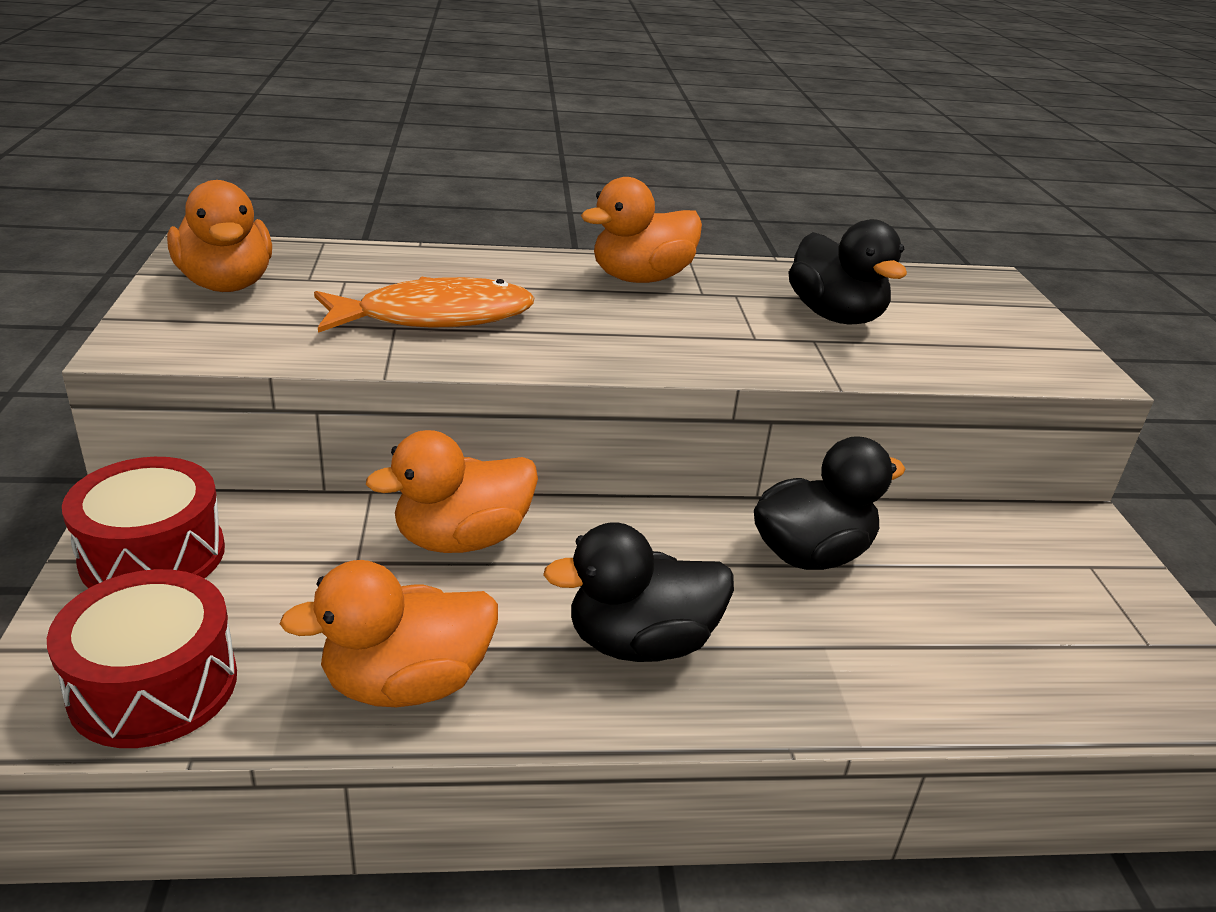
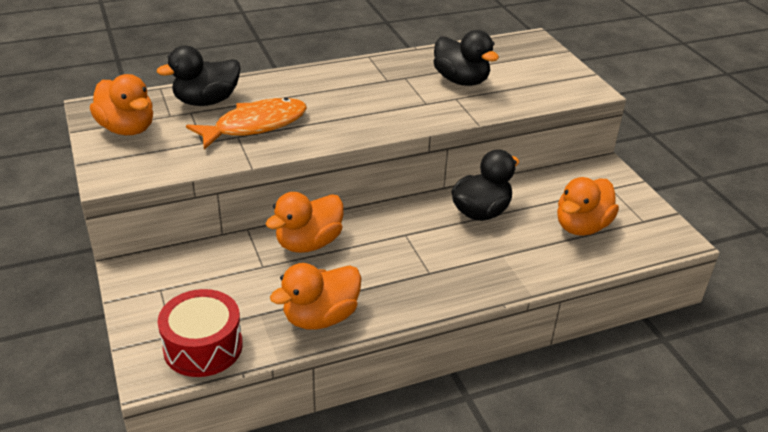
camera: 15 degrees left, 5 degrees up
red drum [62,457,225,588] -> none
black duck [543,522,734,662] -> black duck moved to [157,46,241,106]
orange duck [581,177,702,283] -> orange duck moved to [557,177,619,236]

